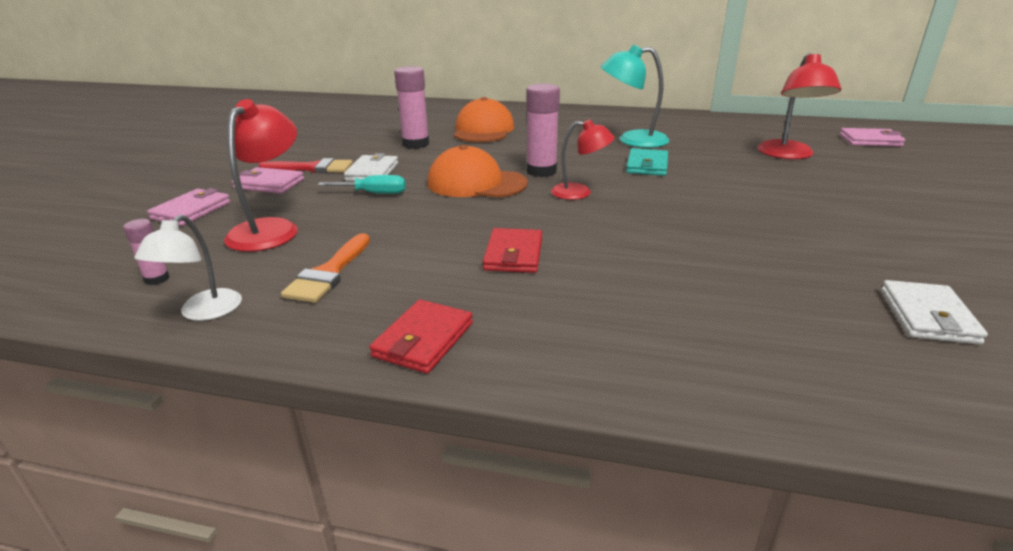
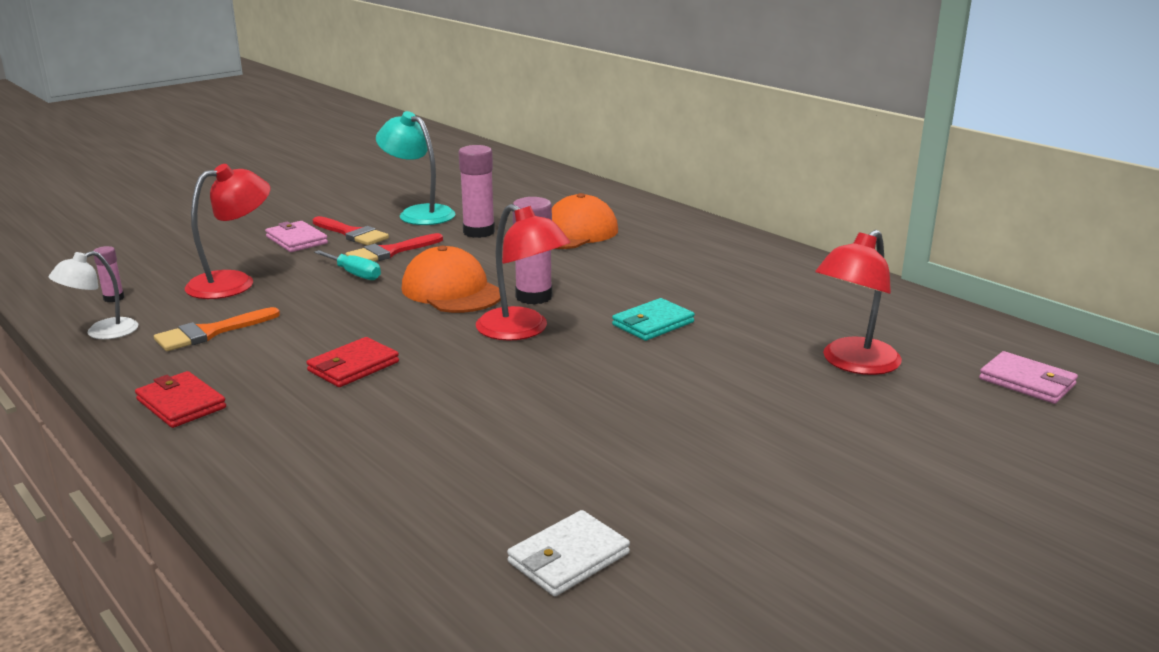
camera: 35 degrees right, 5 degrees down
pink wallet [147,188,230,226] -> none
white wallet [344,153,398,181] -> red brush [346,233,443,261]
red wallet [369,299,473,374] -> red wallet turned 75 degrees clockwise [135,371,226,428]
red lamp [551,119,615,200] -> red lamp [476,204,570,341], size x1.53
turquoise lamp [601,45,669,148] -> turquoise lamp moved to [376,111,455,225]

